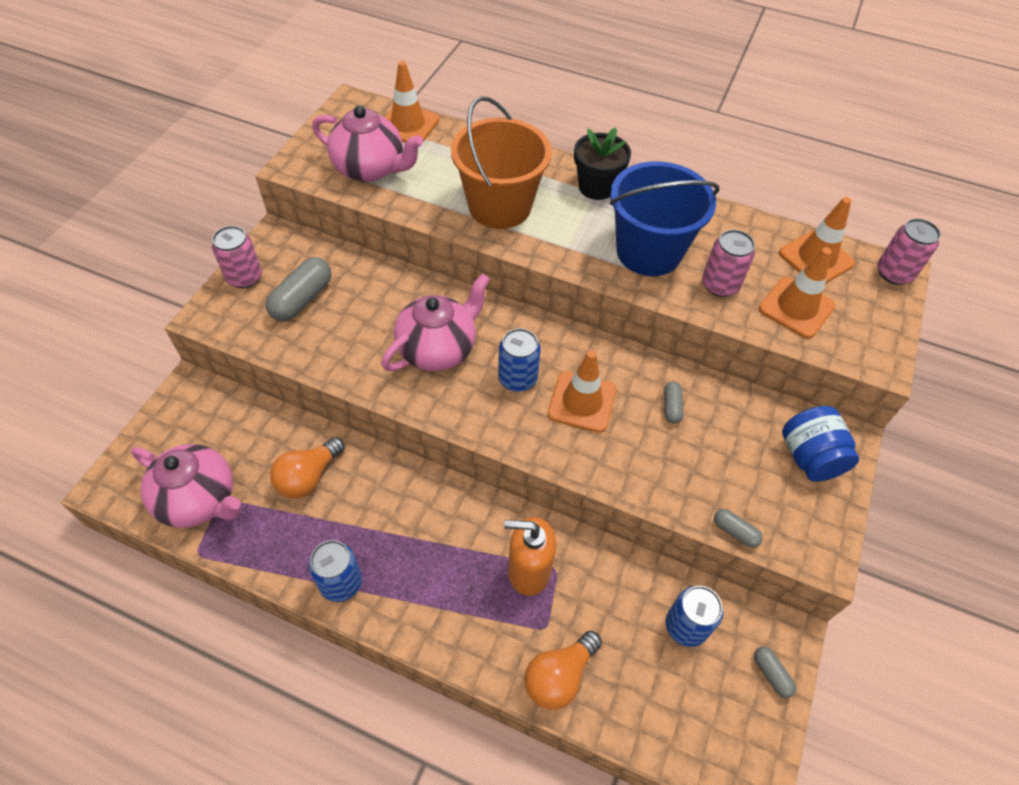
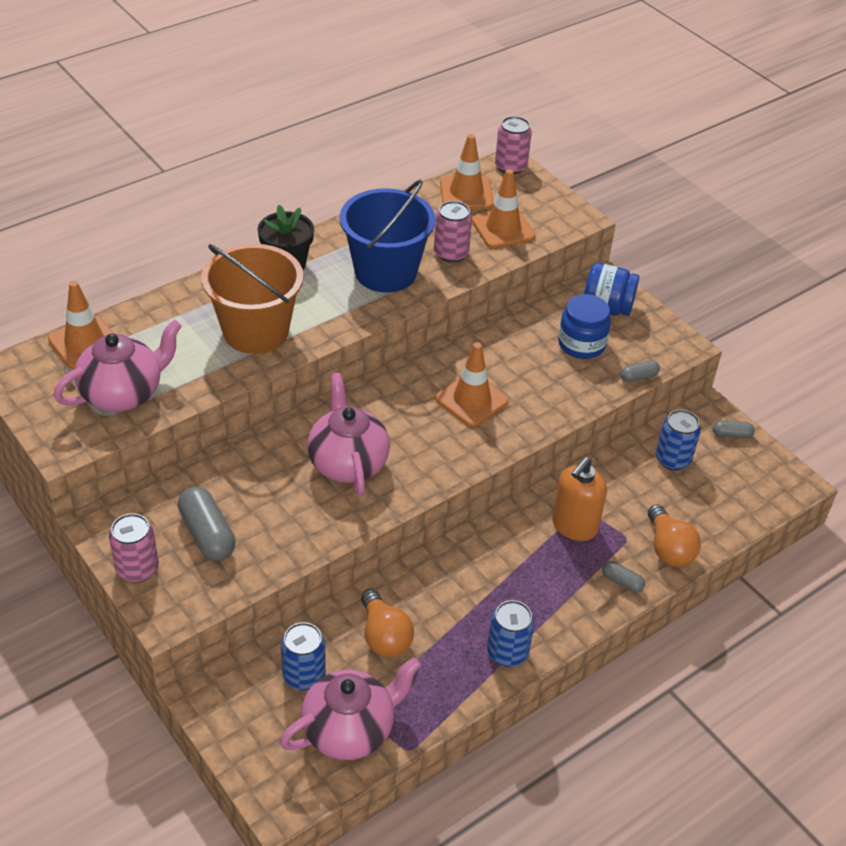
camera: 60 degrees left, 10 degrees down
blue can [498,328,541,392] -> blue can moved to [281,622,326,690]
grey capsule [664,382,684,423] -> grey capsule moved to [602,561,645,593]
none -> blue jar [558,294,611,359]

